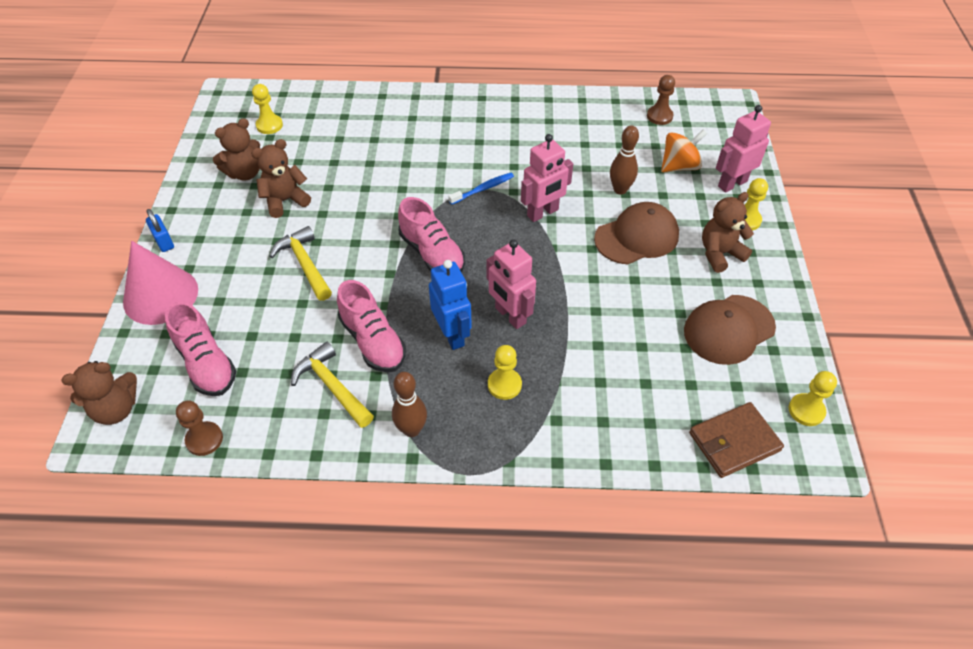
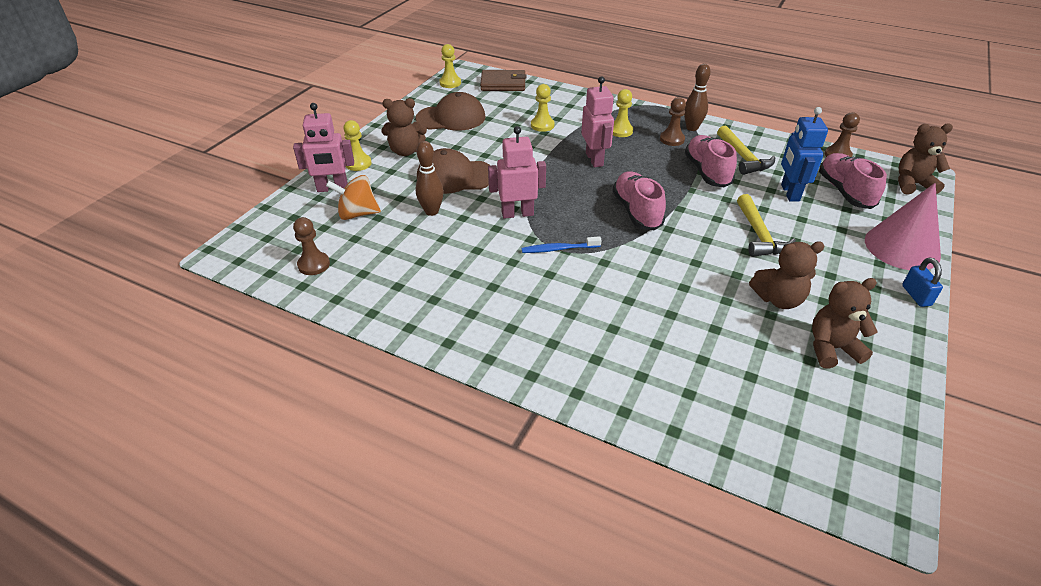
camera: 155 degrees left, 10 degrees down
yellow pawn [252,84,283,134] -> yellow pawn moved to [531,84,555,132]
blue robot [429,260,472,350] -> blue robot moved to [781,107,828,202]
none -> brown pawn [660,97,686,146]

